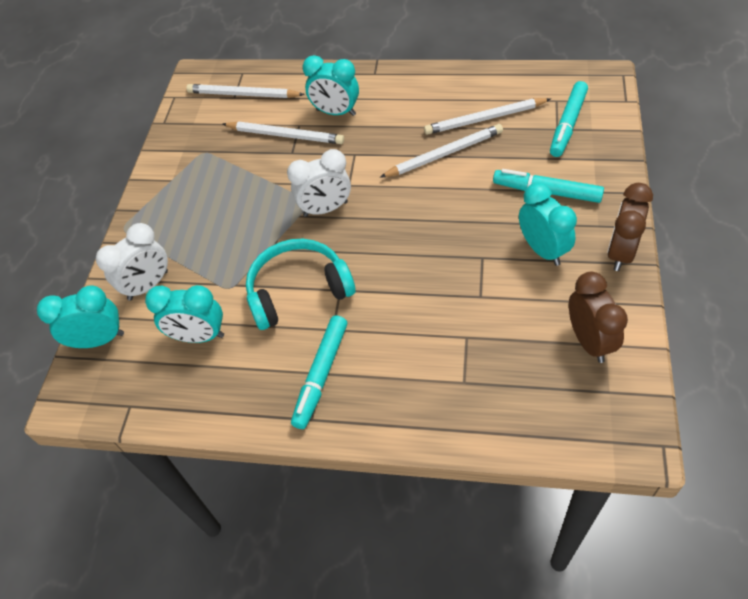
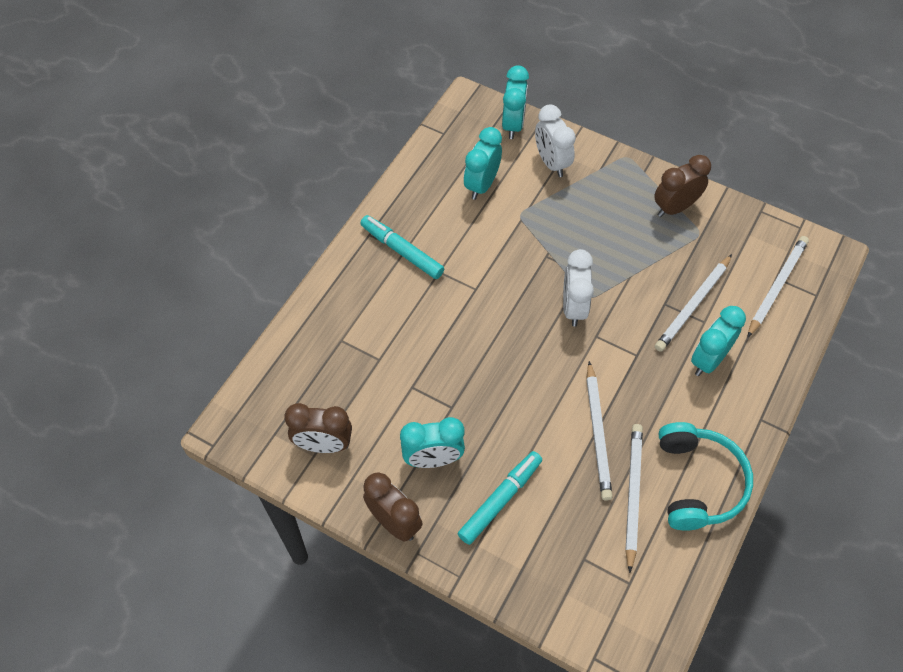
camera: 105 degrees right, 5 degrees up
turquoise headphones [246,239,356,330] -> turquoise headphones moved to [658,422,753,531]
turquoise marker [550,81,588,157] -> none
none -> brown clock [654,155,711,217]

